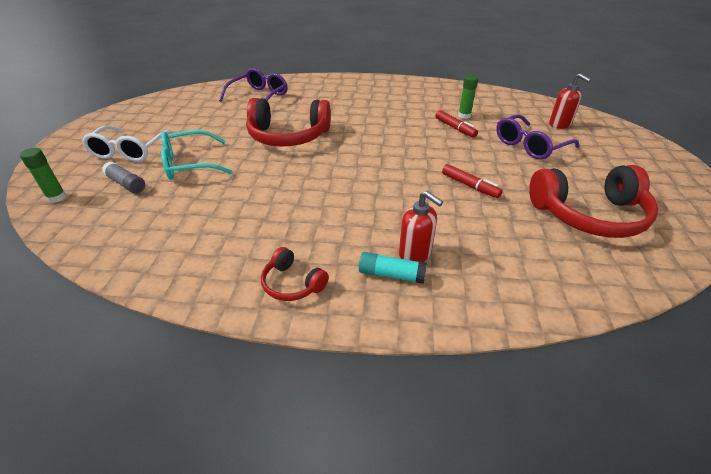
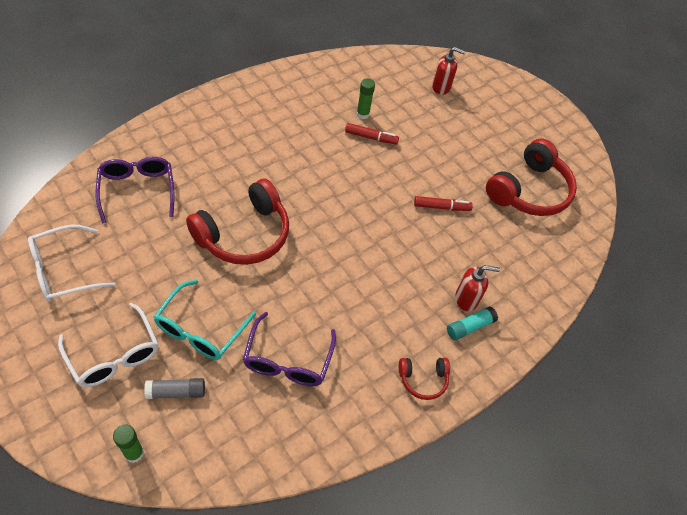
camera: 50 degrees left, 15 degrees up
purple glasses [496,114,579,160] -> purple glasses moved to [243,312,336,386]
none -> white glasses [28,225,115,302]

